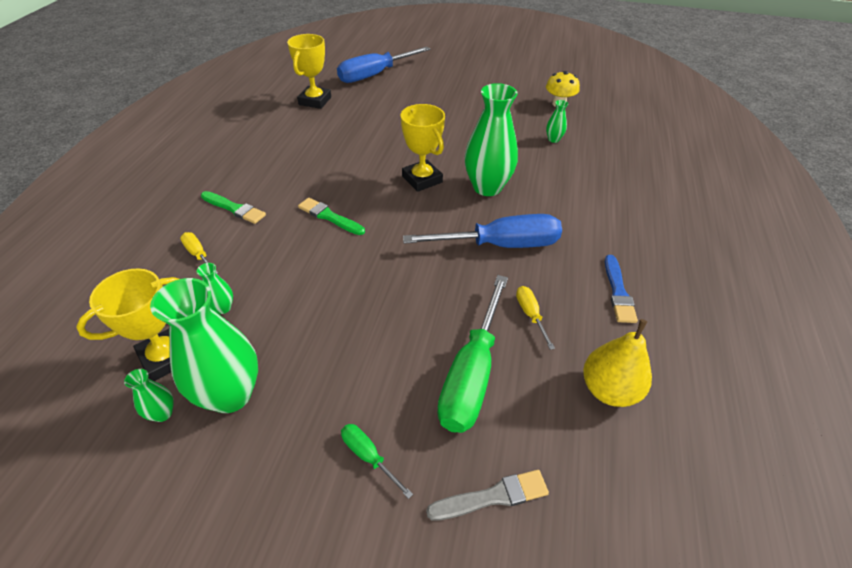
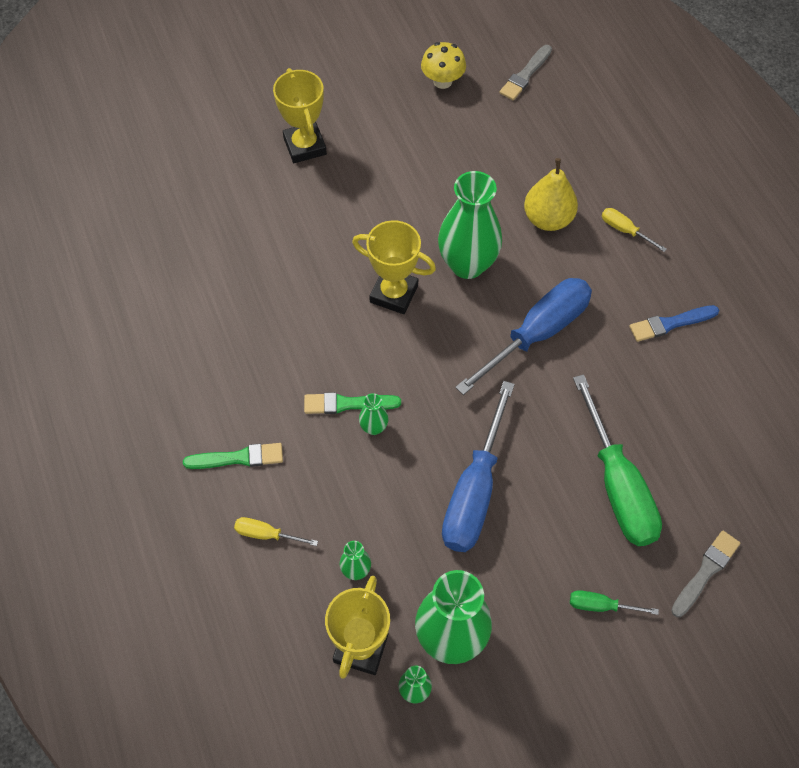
camera: 35 degrees left, 15 degrees up
yellow trophy [287,34,331,109] -> yellow trophy moved to [273,68,327,163]
blue screwdriver [337,46,430,83] -> blue screwdriver moved to [442,381,515,552]
yellow screwdriver [516,286,555,350] -> yellow screwdriver moved to [602,208,667,252]
green vase [546,100,568,143] -> green vase moved to [359,393,389,435]
yellow pear [583,319,652,407] -> yellow pear moved to [524,158,578,231]
blue brush [605,255,638,323] -> blue brush turned 105 degrees clockwise [630,305,719,342]
none -> grey brush [499,45,552,100]

